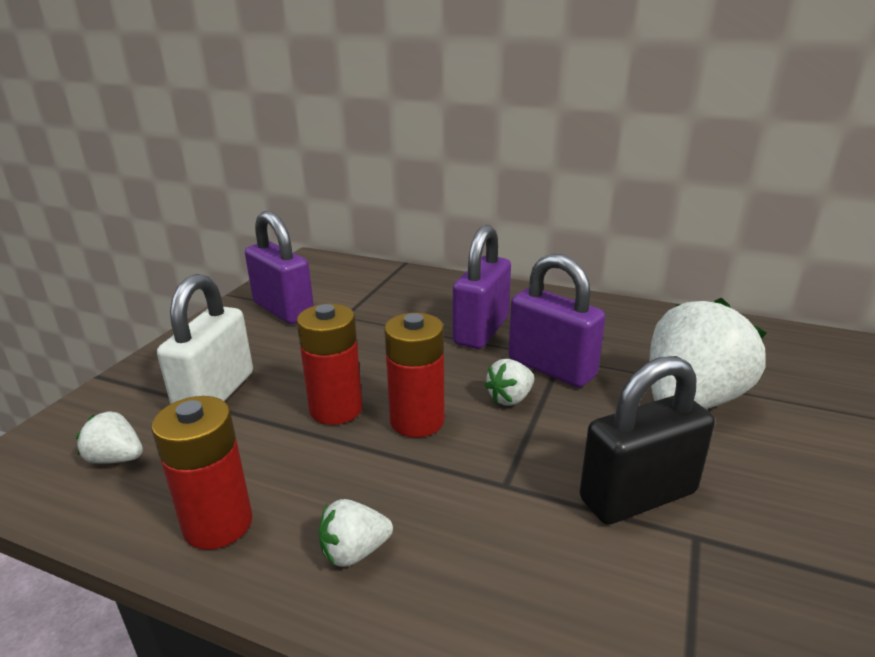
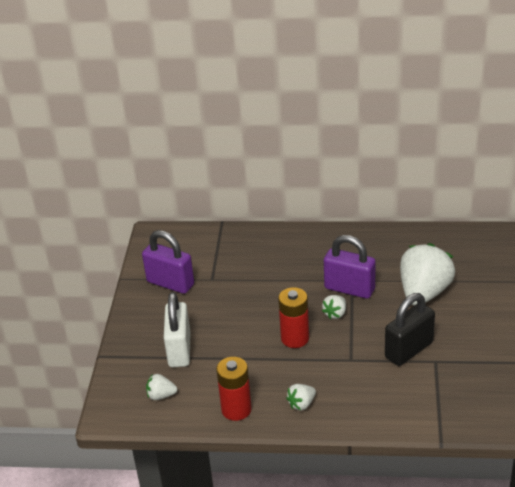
camera: 15 degrees left, 10 degrees up
red battery [297,304,363,425] -> none
purple padlock [453,225,511,349] -> none

